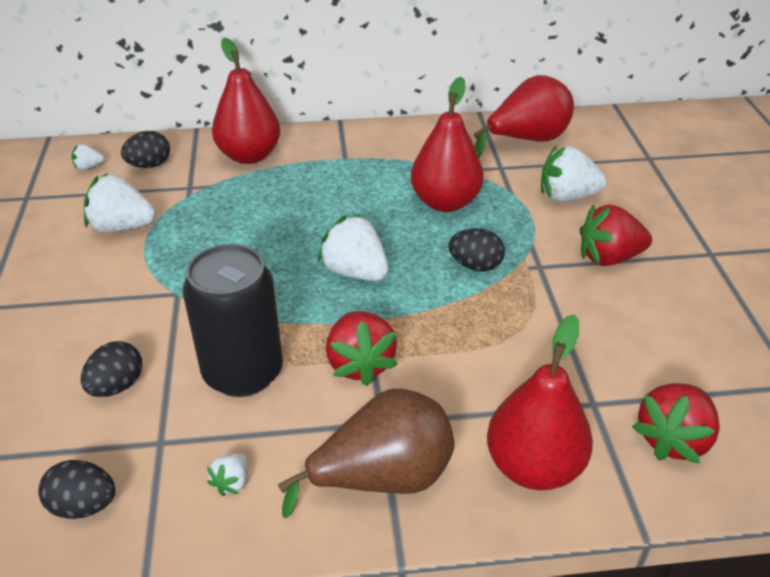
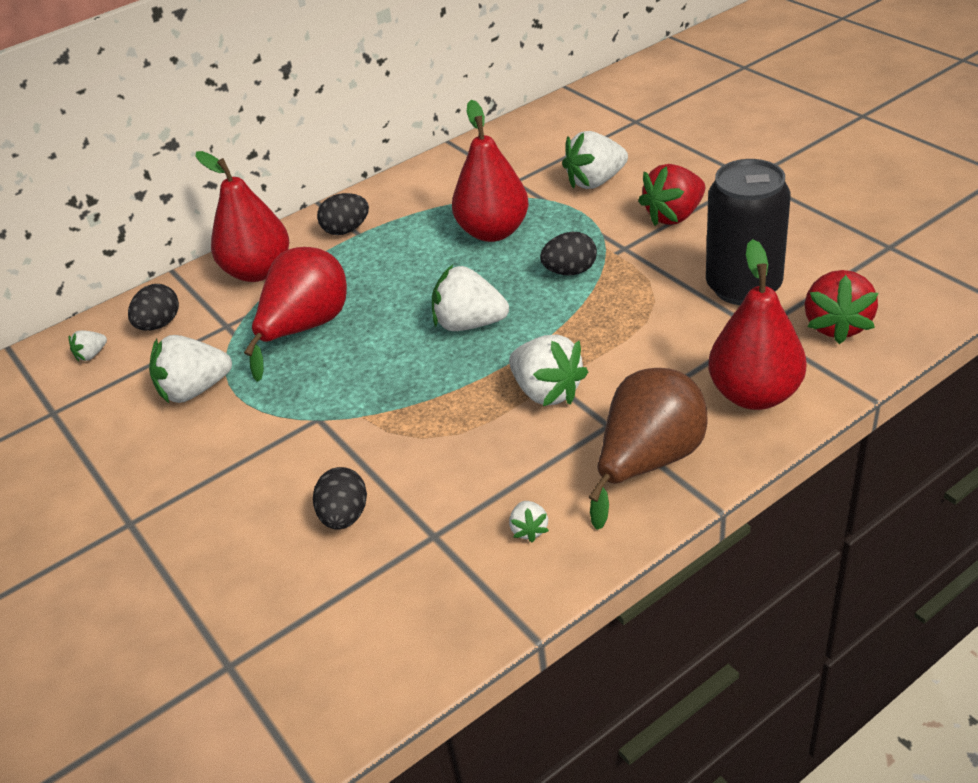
camera: 25 degrees left, 0 degrees up
black egg [38,460,115,519] -> black egg moved to [317,193,369,235]
black can [183,244,283,397] -> black can moved to [706,159,791,305]
red strawberry [326,311,398,386] -> white strawberry [509,334,588,406]
red pear [474,75,574,157] -> red pear moved to [244,247,347,382]

